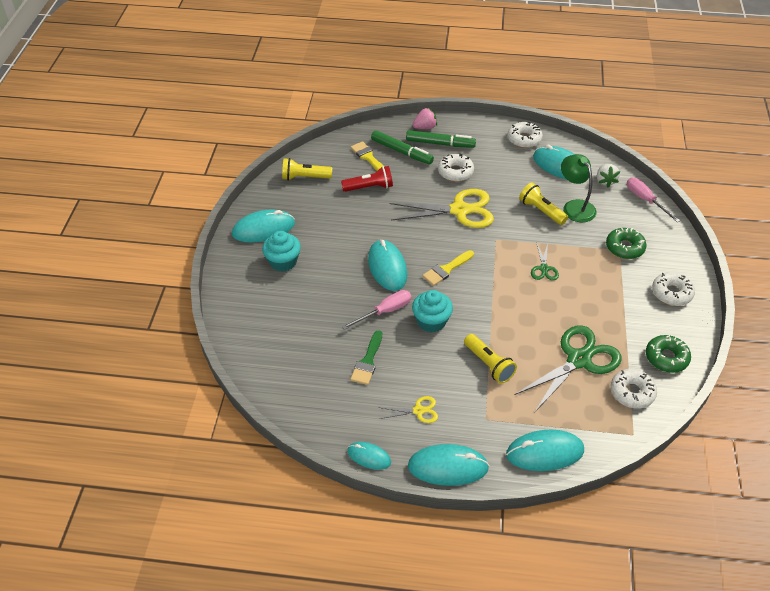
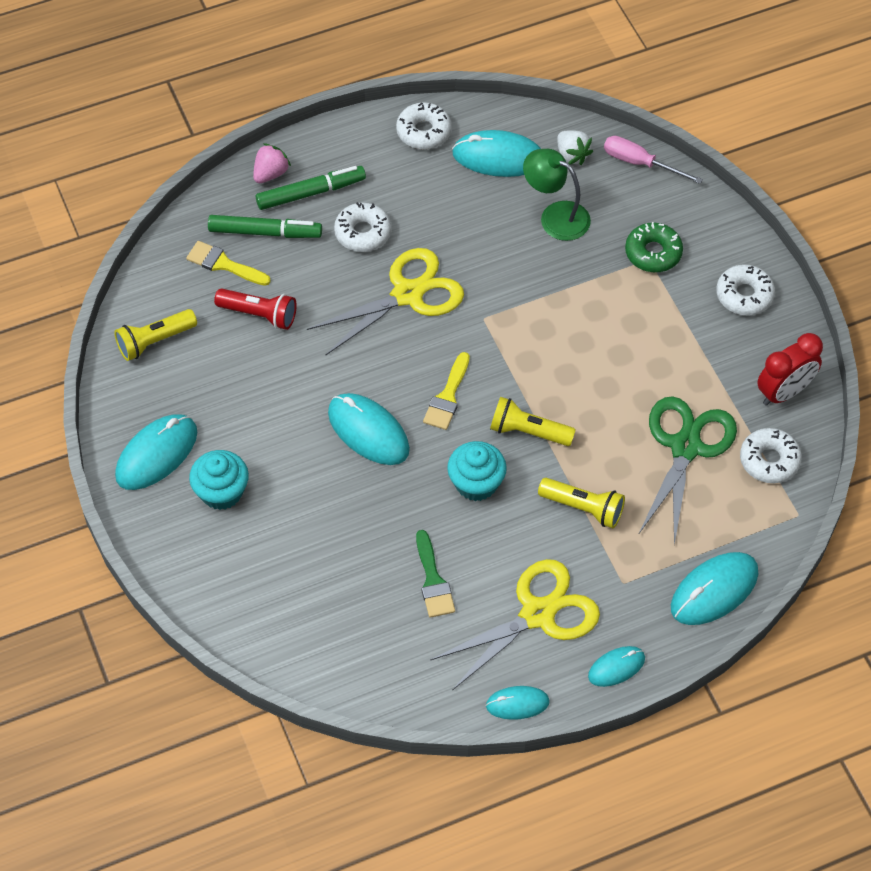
camera: 30 degrees left, 10 degrees up
red flashlight [341,166,393,192] -> red flashlight turned 60 degrees clockwise [214,288,297,330]
pink screwdriver [342,290,411,330] -> none
yellow scissors [378,396,438,423] -> yellow scissors [430,559,600,690], size x2.11
turquoise mouse [408,444,489,486] -> turquoise mouse [588,646,645,687], size x0.59
yellow flashlight [519,182,568,225] -> yellow flashlight moved to [490,397,576,446]
green scissors [531,244,559,280] -> none
green donut [646,335,691,373] -> red clock [757,333,823,406]

